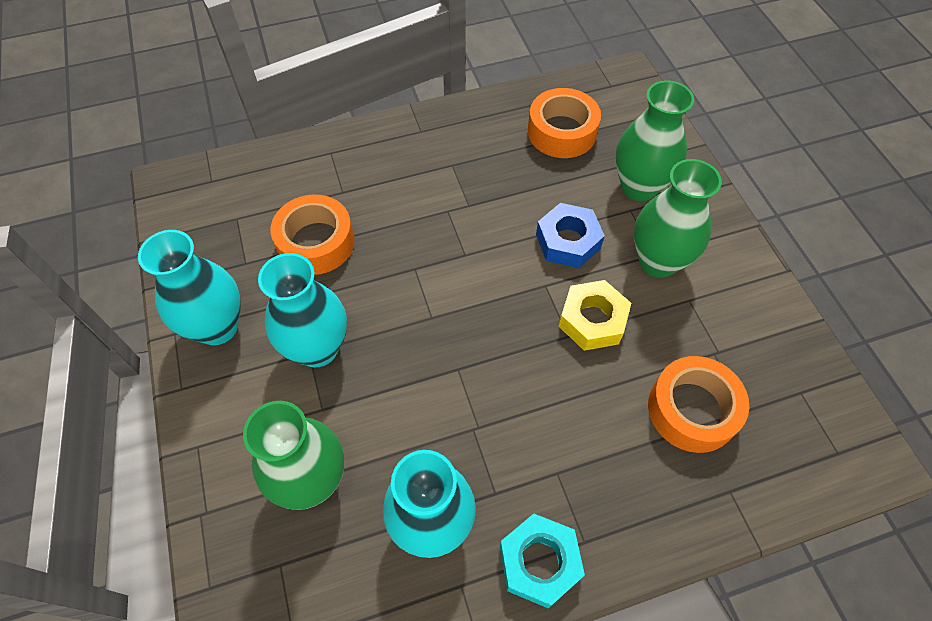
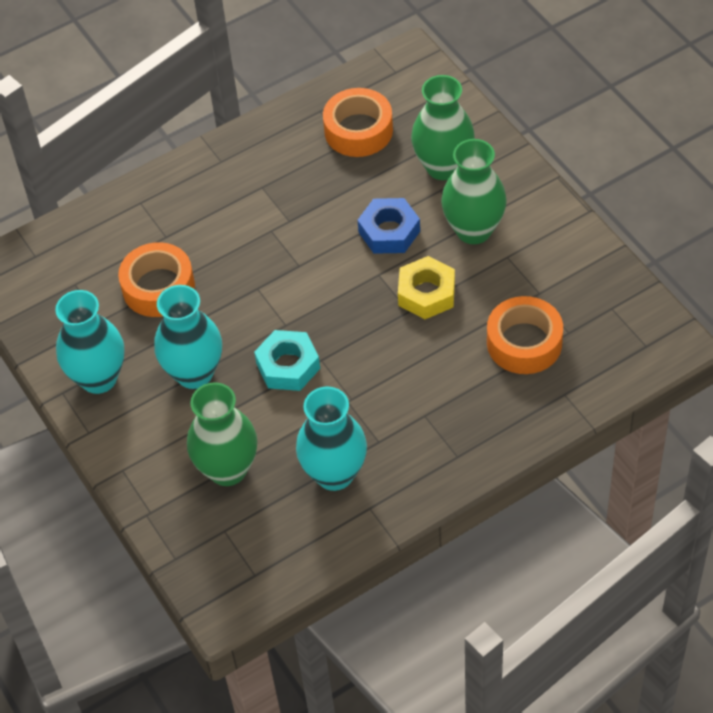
camera: 10 degrees left, 5 degrees down
turquoise nut [500,514,585,608] -> turquoise nut moved to [254,330,320,391]

